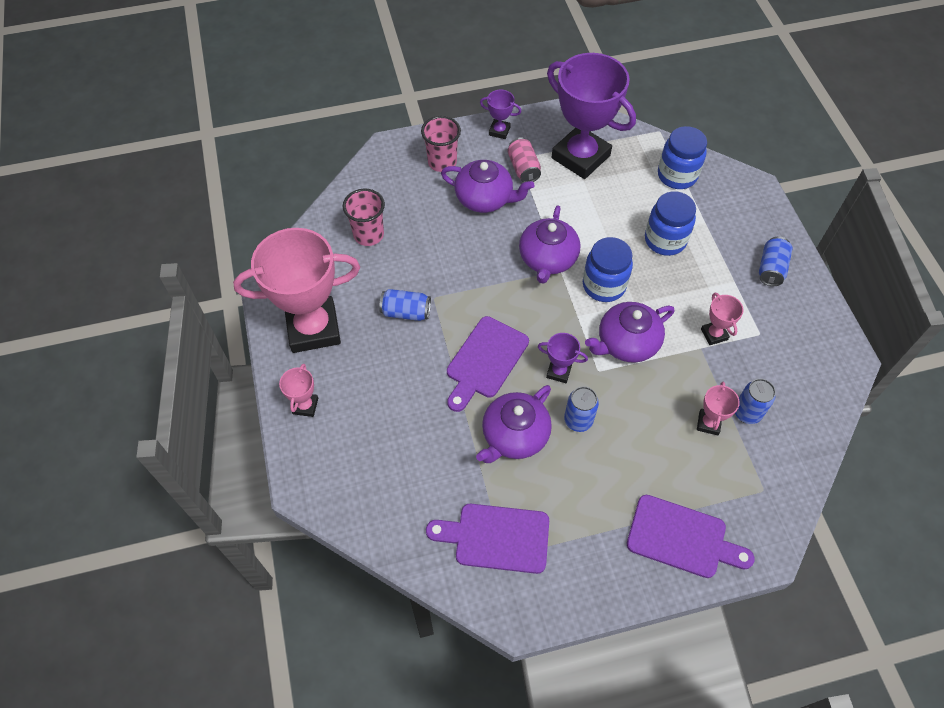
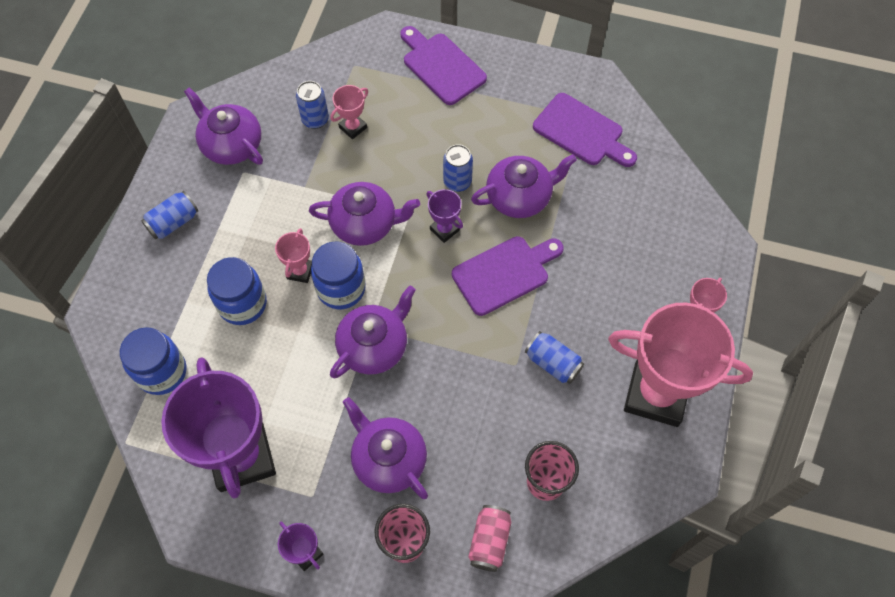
camera: 150 degrees left, 5 degrees up
pink can [508,137,541,183] -> pink can moved to [468,505,511,572]
pink trophy [701,293,744,345] -> pink trophy moved to [275,228,312,283]
none -> purple teapot [184,87,263,165]

